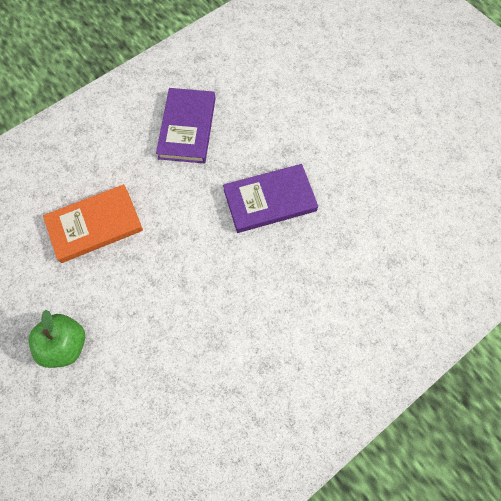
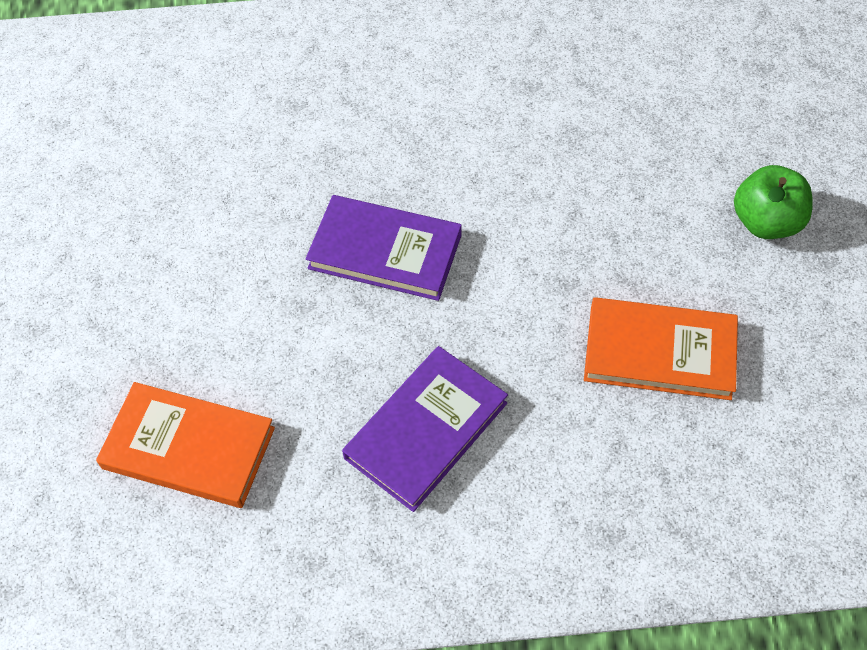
camera: 145 degrees left, 10 degrees down
none -> orange book [96,382,275,508]

